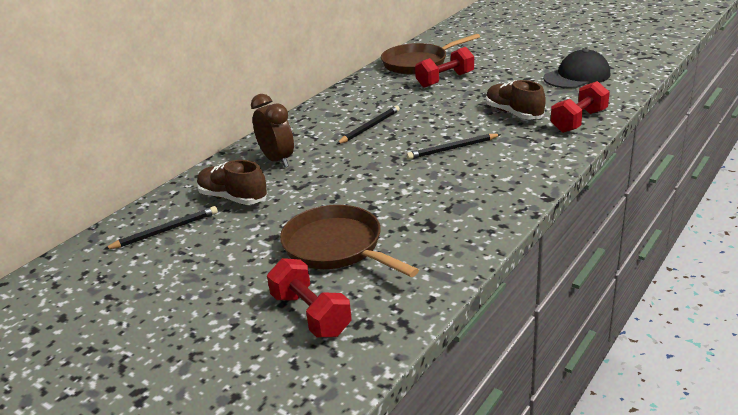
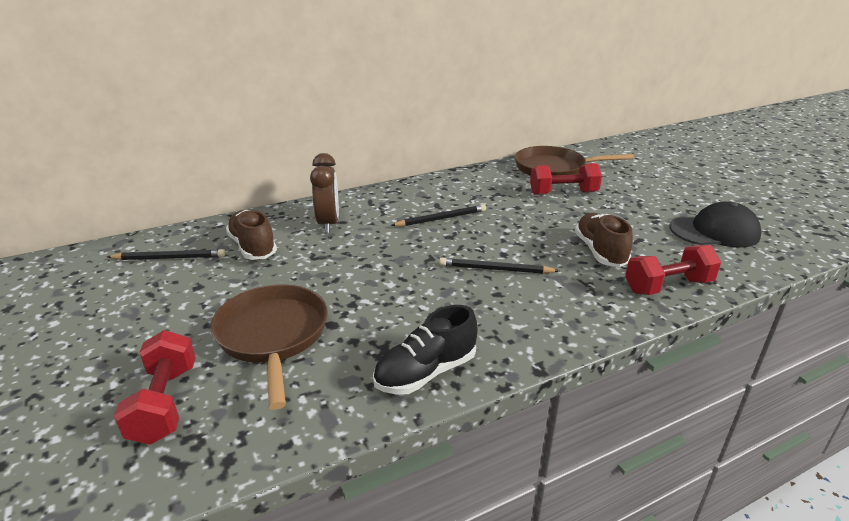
camera: 25 degrees right, 0 degrees up
none -> black shoe [373,305,478,394]

